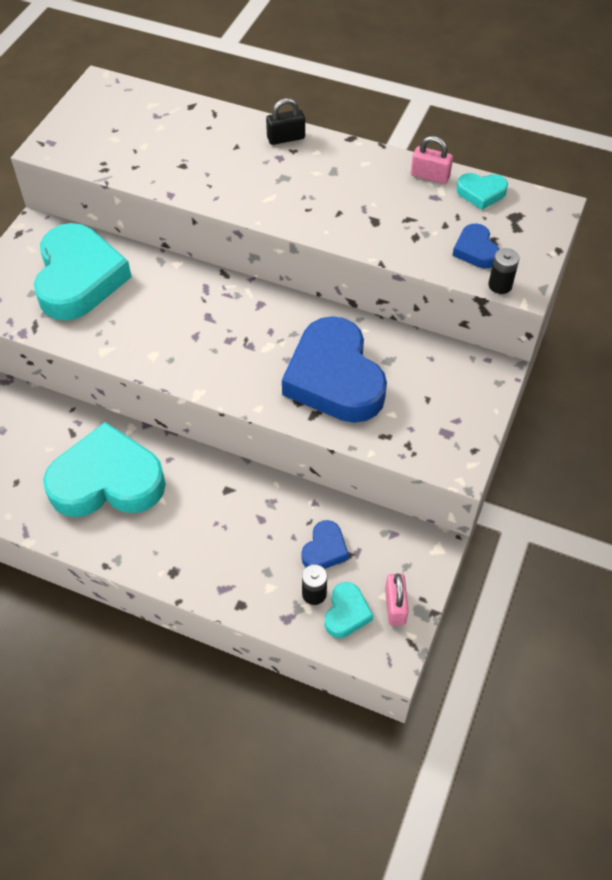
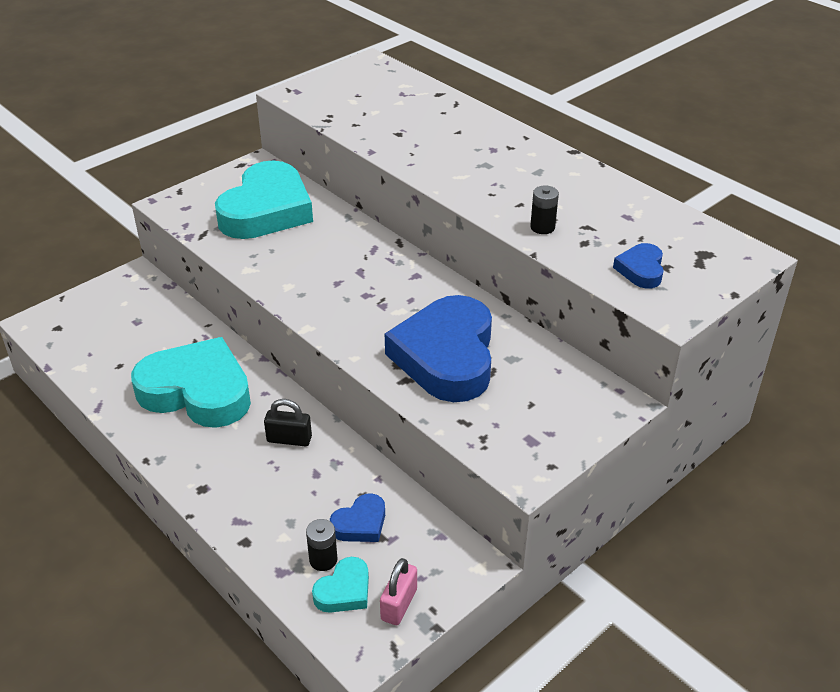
camera: 25 degrees right, 15 degrees down
black padlock [266,98,305,145] -> black padlock moved to [264,399,312,446]
pink padlock [411,136,453,184] -> none
turquoise heart [456,173,508,210] -> none
black battery [488,248,519,294] -> black battery moved to [530,185,559,234]

